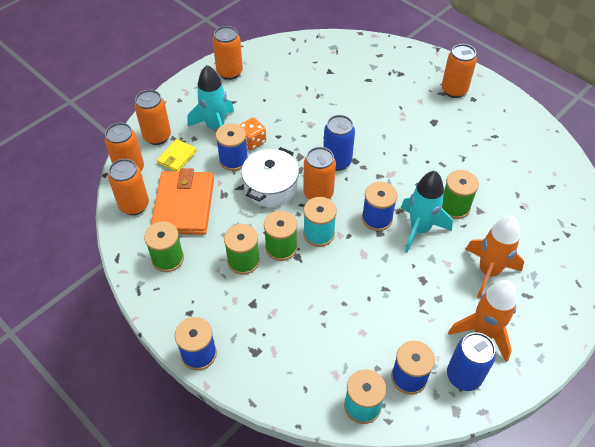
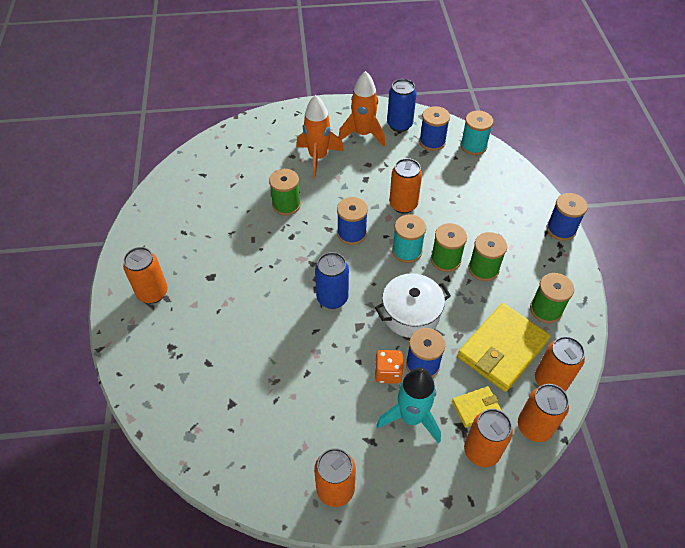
camera: 140 degrees left, 0 degrees up
orange wallet [150,168,214,235] -> yellow wallet [457,303,551,392]
orange can [303,147,336,200] -> orange can moved to [389,158,422,214]
turquoise rocket [401,171,453,253] -> none

